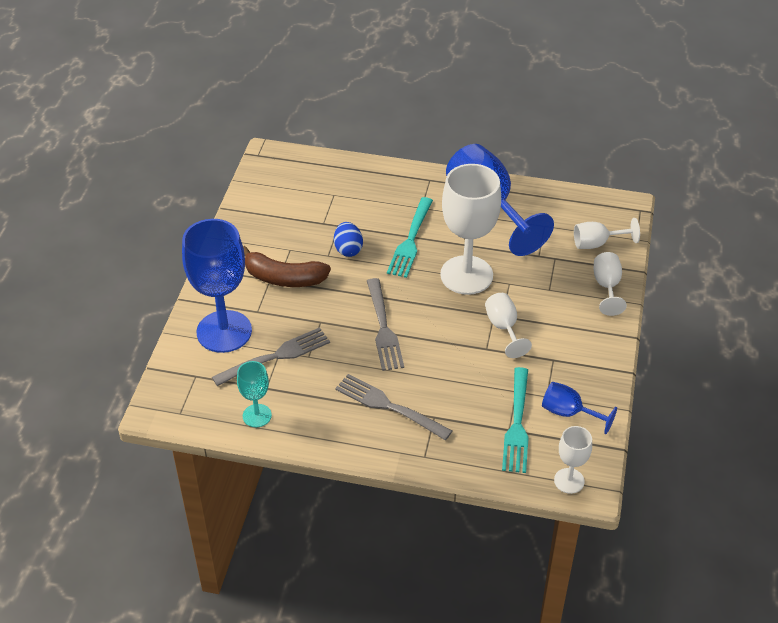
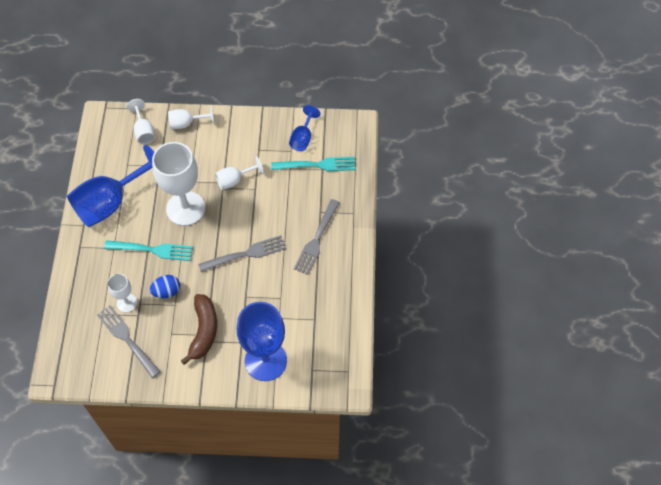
camera: 100 degrees left, 15 degrees up
grey fork [212,327,330,386] -> grey fork moved to [97,305,160,378]
turquoise goblet [237,361,272,427] -> none
white goblet [554,426,592,494] -> white goblet moved to [107,274,137,313]

